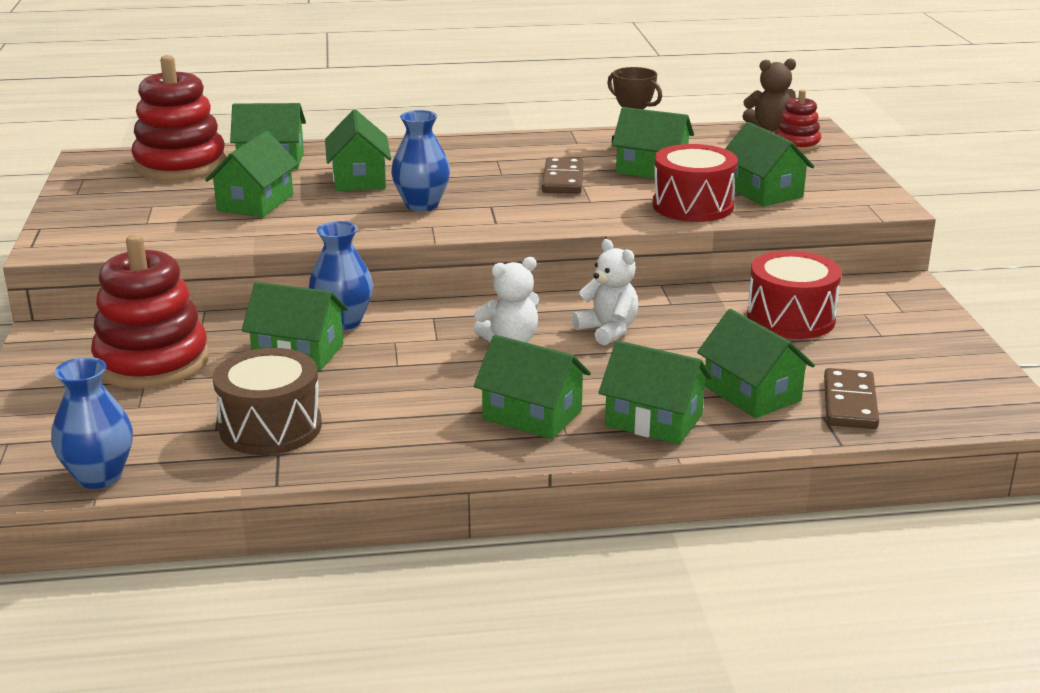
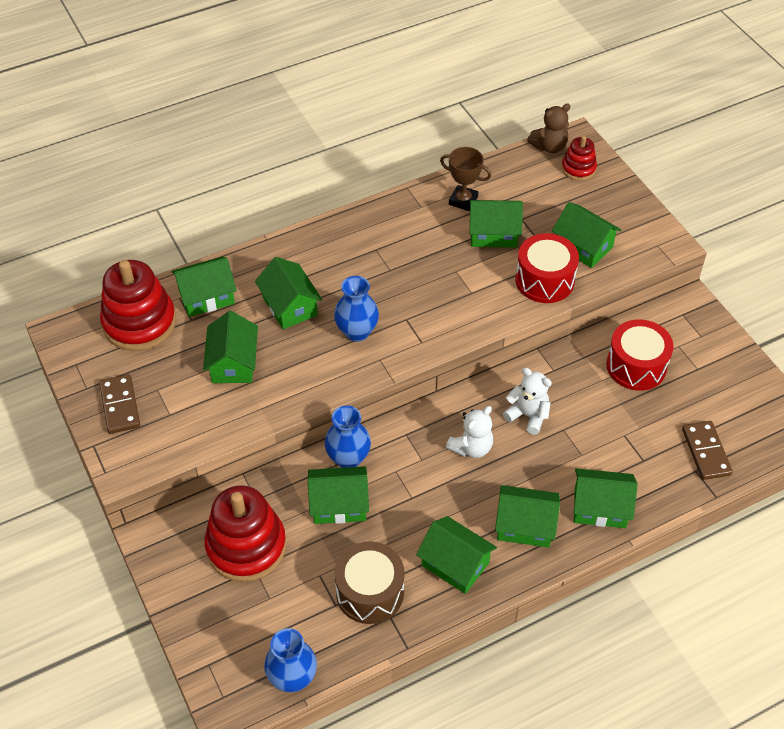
camera: 20 degrees left, 25 degrees up
brown domino [542,157,584,194] -> brown domino moved to [99,374,140,434]
green house [697,309,815,418] -> green house moved to [416,516,497,594]

